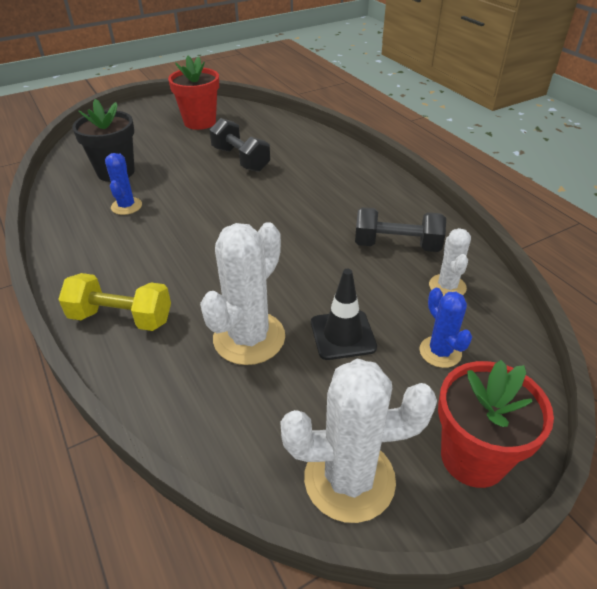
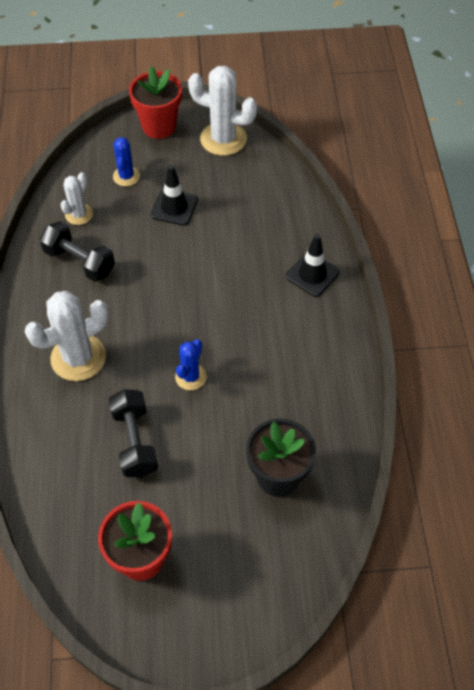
camera: 155 degrees left, 15 degrees up
yellow dumbbell [58,273,171,331] -> black traffic cone [286,234,340,297]
blue cactus [105,153,142,215] -> blue cactus moved to [175,339,207,390]
white cactus [200,222,285,365] -> white cactus moved to [25,291,109,381]

